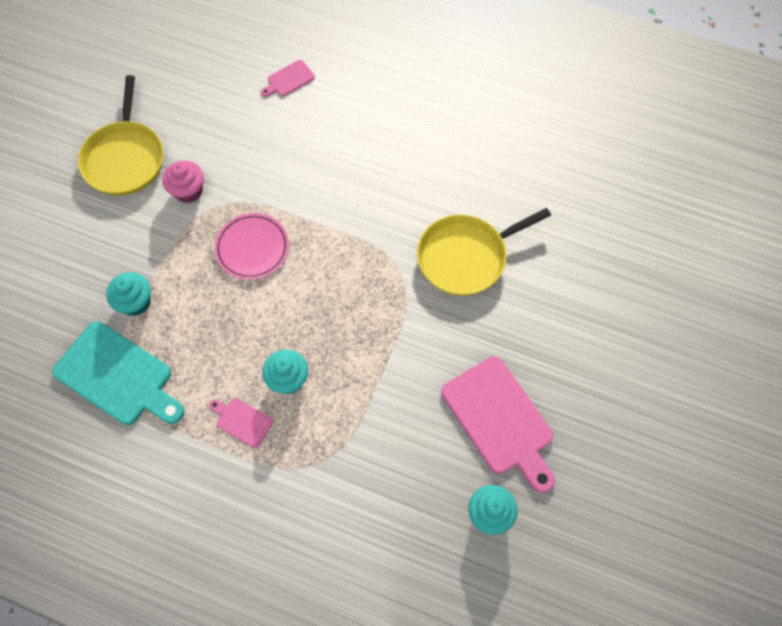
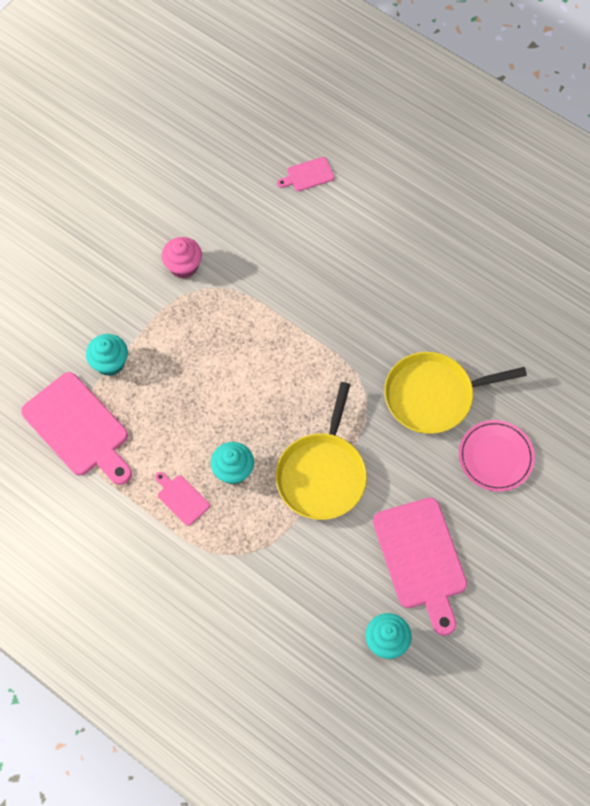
camera: 15 degrees right, 0 degrees up
turquoise cutting board [52,321,184,425] -> pink cutting board [21,372,132,485]
yellow pan [78,75,164,196] -> yellow pan moved to [276,382,367,520]
pink plate [214,213,289,280] -> pink plate moved to [459,420,535,492]

